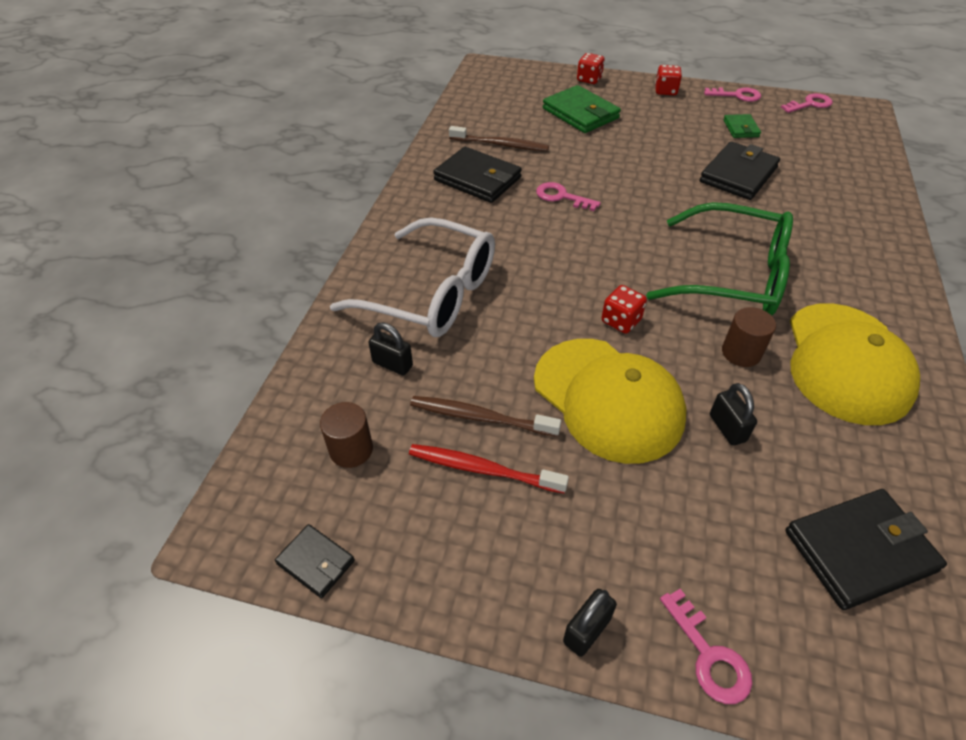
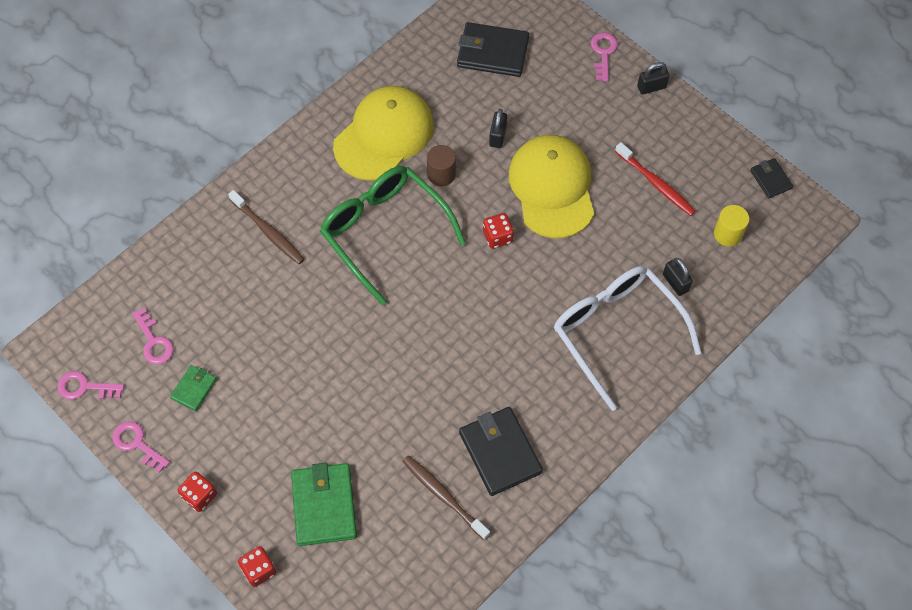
camera: 150 degrees left, 15 degrees up
brown cylinder [320,402,373,468] -> yellow cylinder [714,205,749,247]
brown toothbrush [410,396,561,437] -> brown toothbrush moved to [228,190,305,264]
pink key [536,182,601,211] -> pink key moved to [132,308,174,364]
black wallet [700,142,780,200] -> none

